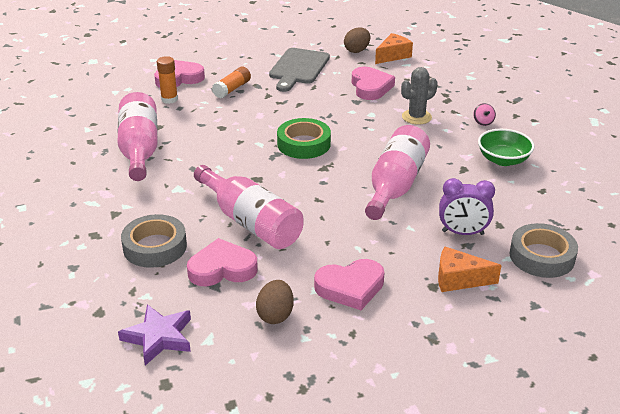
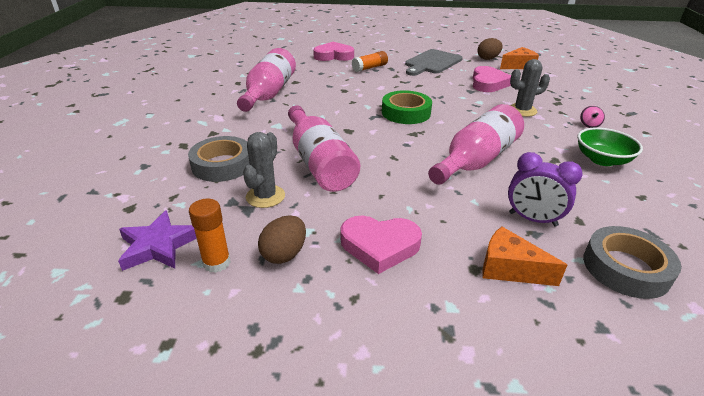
camera: 20 degrees right, 0 degrees up
orange glue stick [157,56,178,104] -> orange glue stick moved to [189,199,231,273]
pink heart [187,238,258,286] -> grey cactus [243,132,285,208]

